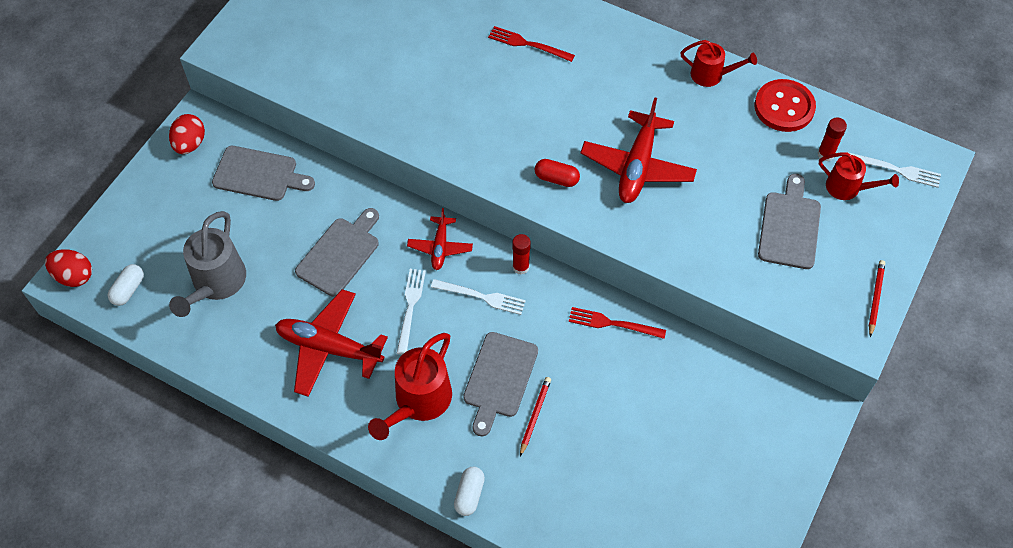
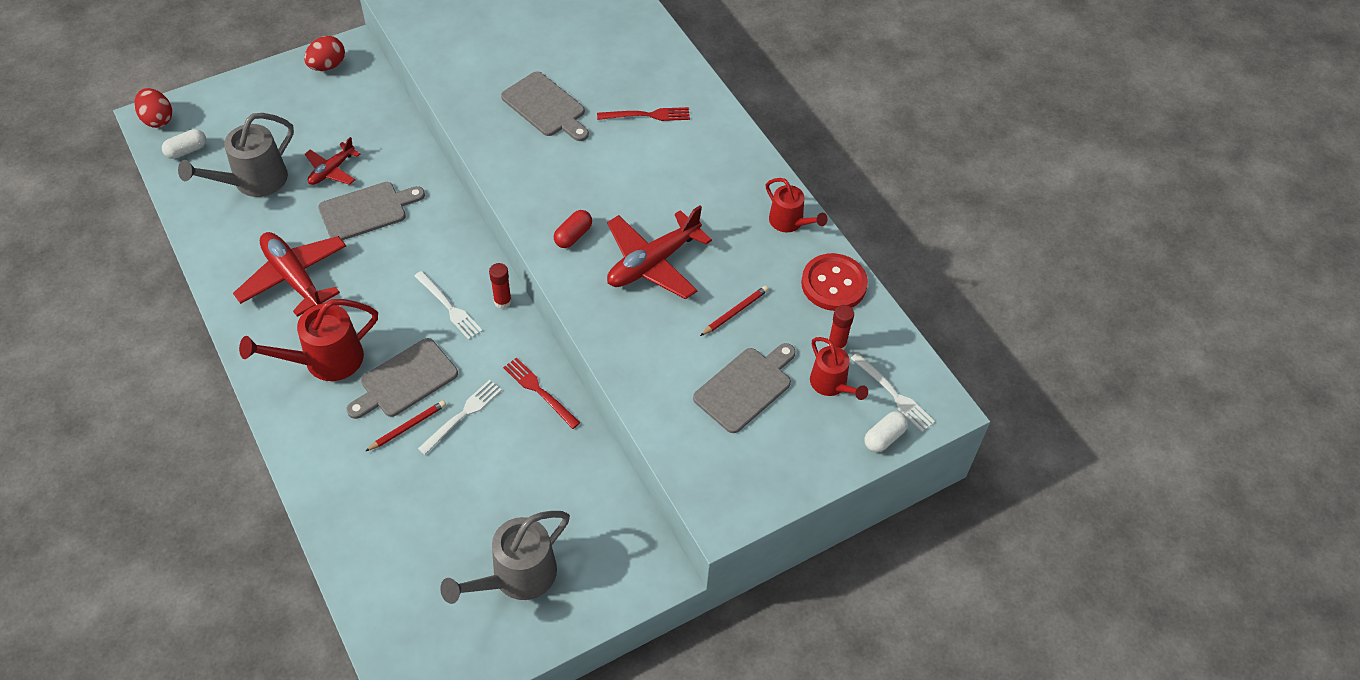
camera: 30 degrees right, 5 degrees down
grey cutting board [212,146,315,201] -> grey cutting board moved to [501,71,589,141]
white fork [396,269,426,355] -> white fork moved to [418,380,502,455]
red plane [407,208,473,270] -> red plane moved to [305,137,361,185]
white capsule [454,467,485,516] -> white capsule moved to [864,411,908,452]
red fork [488,26,575,62] -> red fork turned 120 degrees clockwise [597,107,690,121]
red capsule [535,159,580,187] -> red capsule turned 75 degrees clockwise [554,210,592,248]
red pencil [869,260,885,337] -> red pencil moved to [700,286,768,336]
none -> grey watering can [440,511,570,604]

